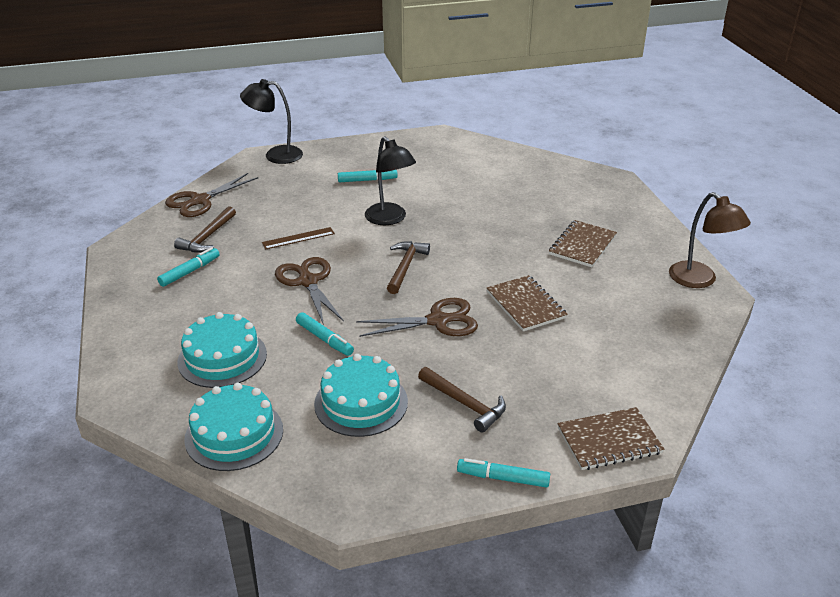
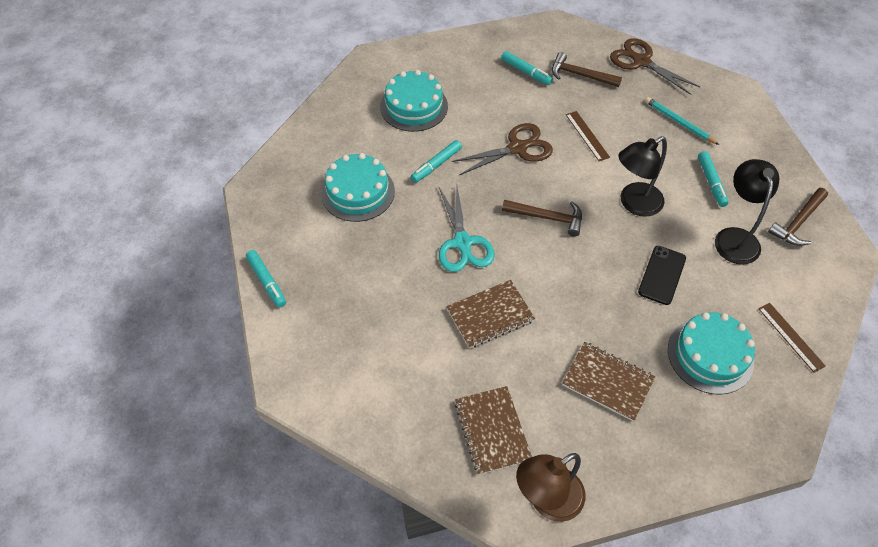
camera: 90 degrees right, 20 degrees up
turquoise cake [184,383,283,471] -> turquoise cake moved to [668,312,755,395]
black lamp [240,79,303,164] -> black lamp moved to [715,159,779,265]
brown scissors [356,298,478,337] -> turquoise scissors [439,187,495,272]
brown hammer [418,367,506,433] -> brown hammer moved to [768,188,828,246]
turquoise marker [457,458,550,488] -> turquoise marker turned 135 degrees clockwise [246,250,286,307]
brown notebook [558,407,664,470] -> brown notebook moved to [455,386,532,475]
none -> black phone [638,246,686,305]
none -> turquoise pencil [645,97,719,145]
none -> brown ruler [758,303,826,373]

